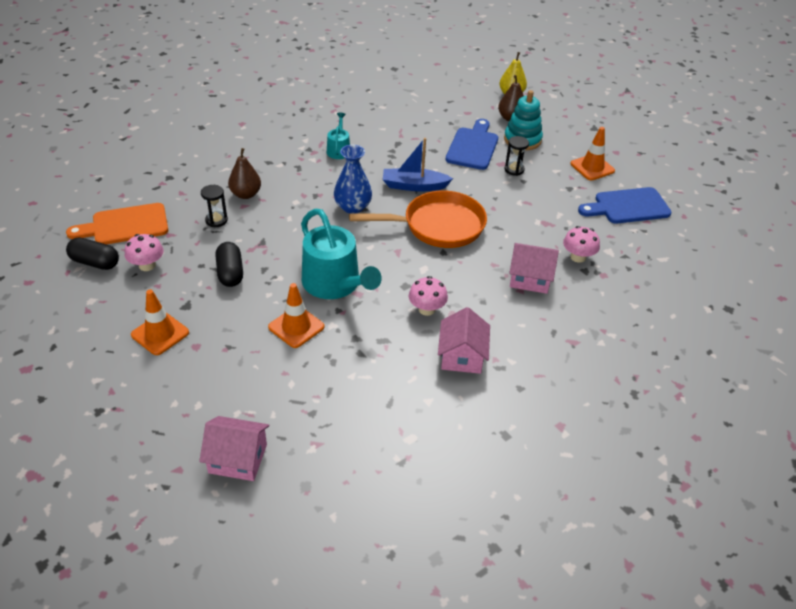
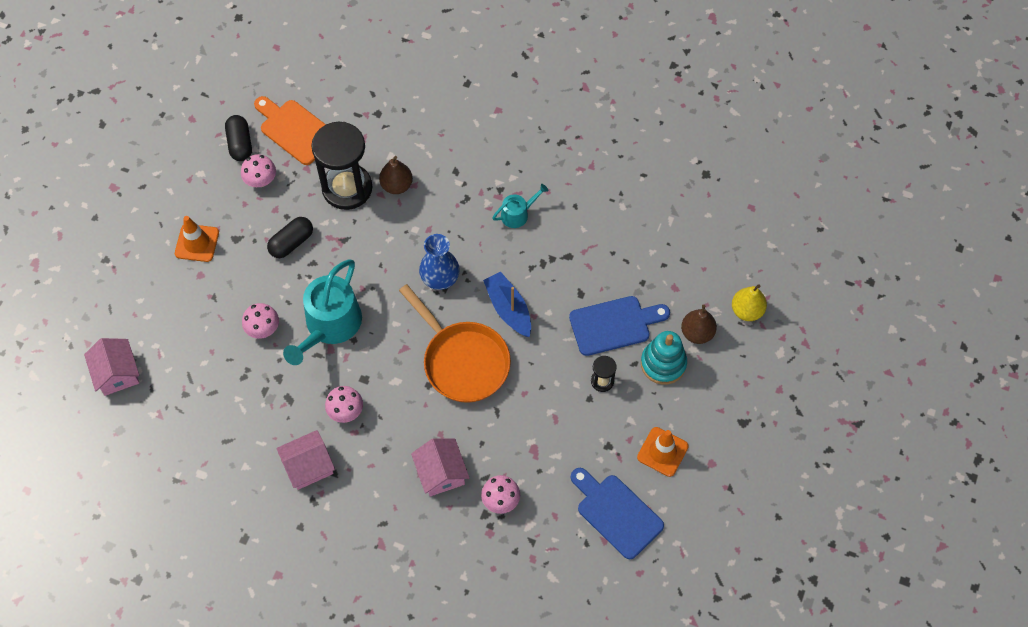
camera: 60 degrees right, 20 degrees up
black hourglass [201,185,228,227] -> black hourglass [311,122,372,210], size x2.31
orange traffic cone [268,283,324,348] -> pink mushroom [242,303,279,339]

